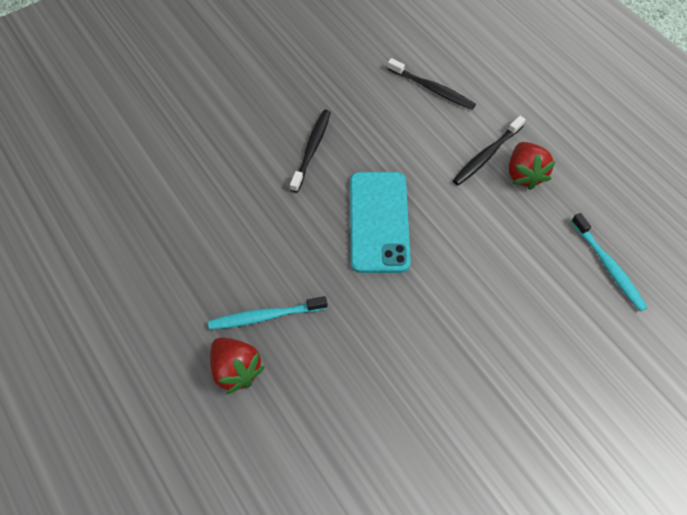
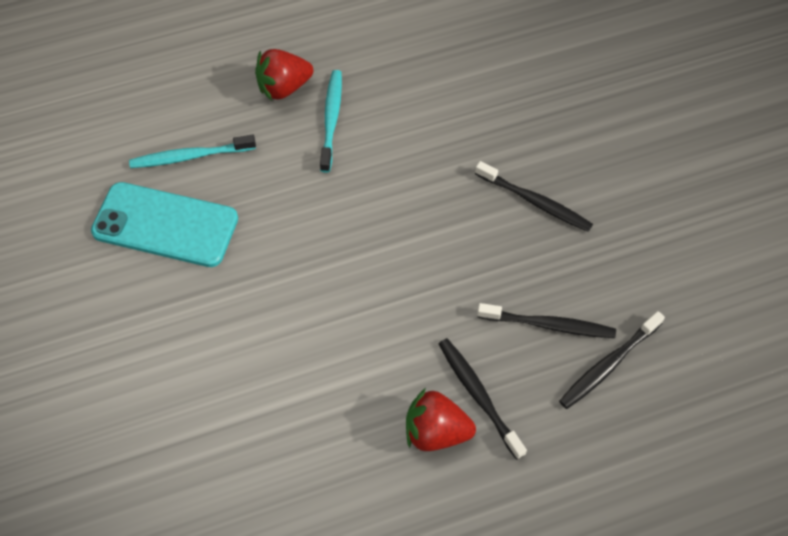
camera: 105 degrees right, 0 degrees up
turquoise phone [350,172,411,273] -> turquoise phone moved to [91,182,238,267]
turquoise toothbrush [571,213,648,312] -> turquoise toothbrush moved to [129,135,256,168]
none -> black toothbrush [477,303,616,338]

